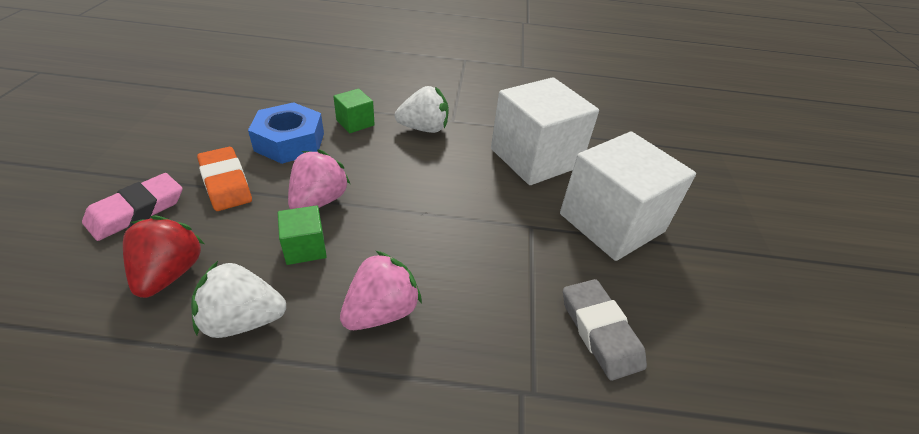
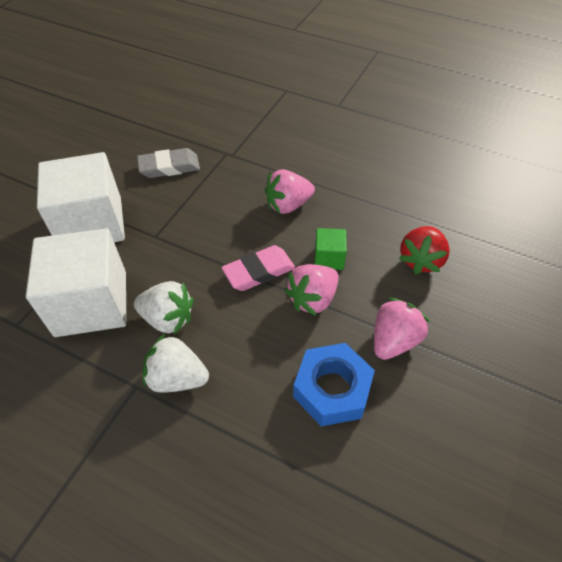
camera: 155 degrees left, 10 degrees up
pink eraser [82,173,182,241] -> pink eraser moved to [222,245,296,291]
white strawberry [191,261,286,338] -> white strawberry moved to [134,281,194,335]
orange eraser [197,147,252,211] -> pink strawberry [374,298,430,360]
green cube [333,89,375,133] -> none
grey eraser [563,279,647,381] -> grey eraser turned 75 degrees clockwise [137,148,200,178]

